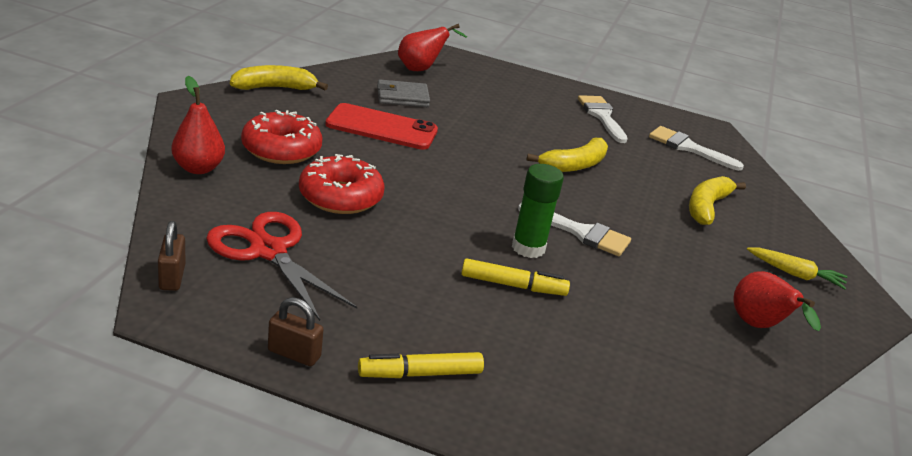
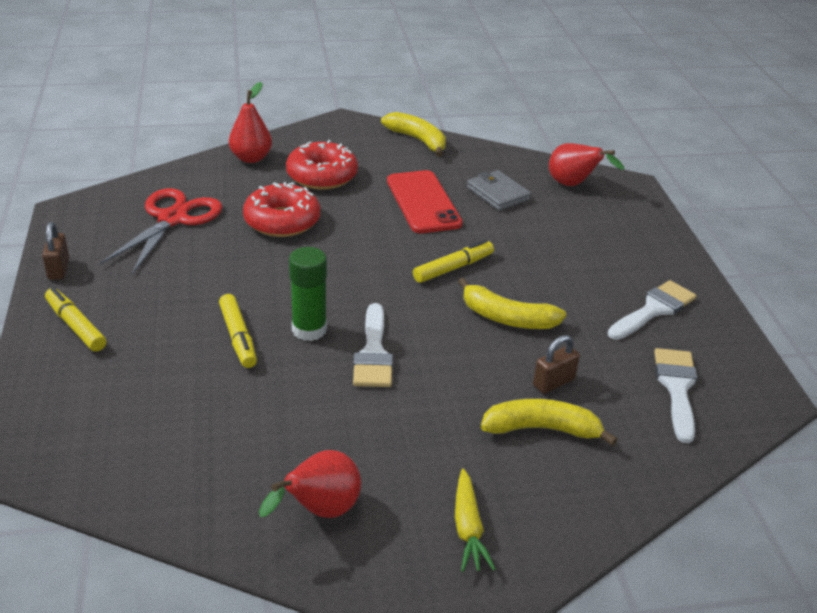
camera: 65 degrees right, 5 degrees up
brown padlock [158,221,186,291] -> brown padlock moved to [533,335,580,394]
none -> yellow marker [413,240,494,283]

